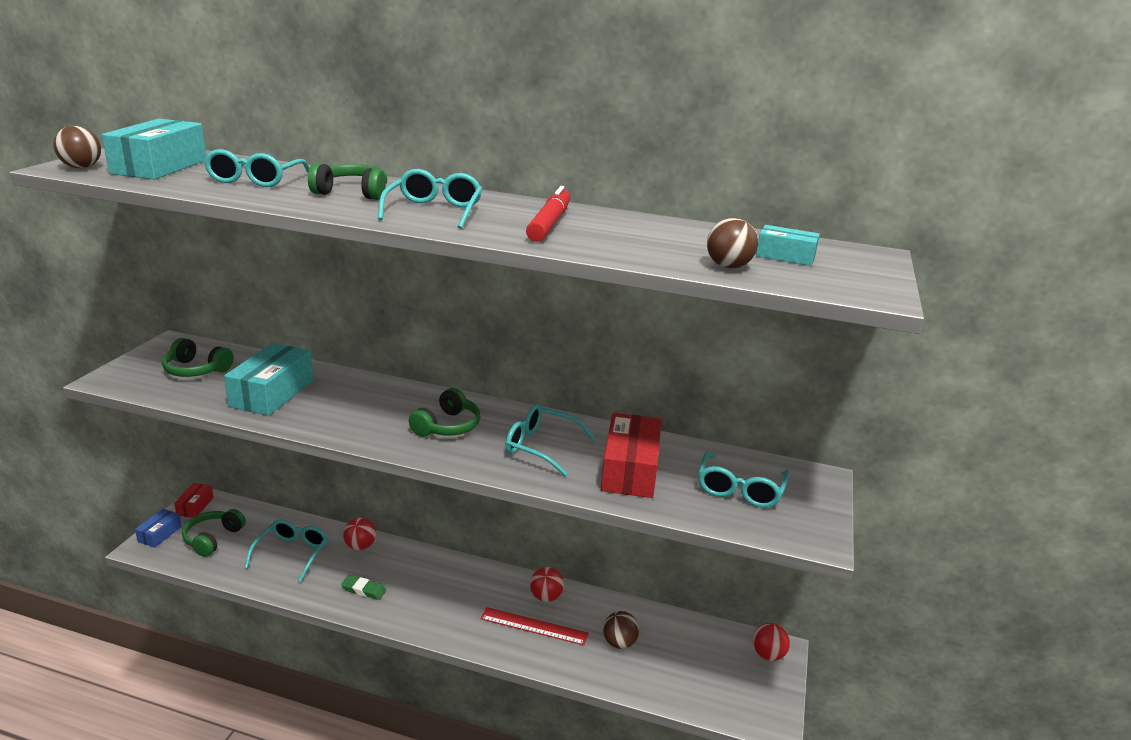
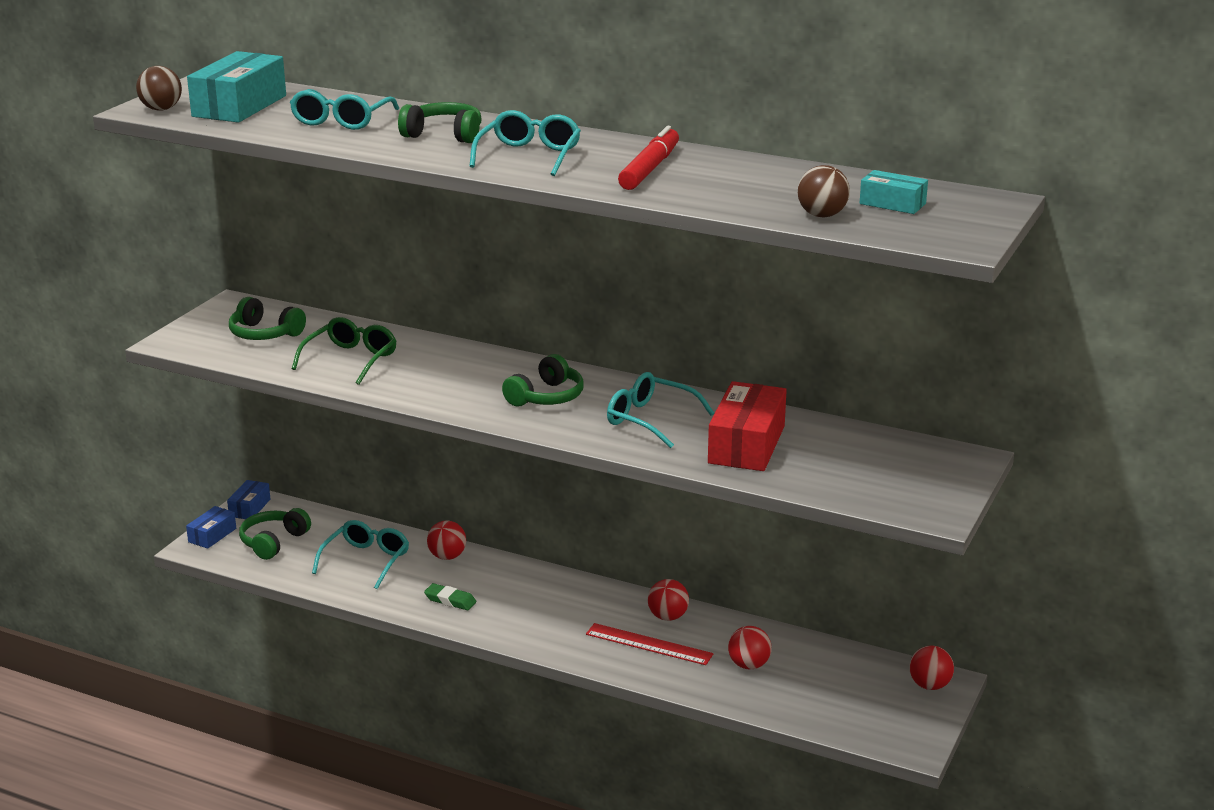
camera: 10 degrees right, 0 degrees up
red box [174,483,214,518] -> blue box [227,480,270,519]
turquoise box [224,343,313,416] -> green glasses [292,317,396,385]
brown ball [603,611,639,649] -> red ball [728,626,771,669]
turquoise glasses [698,451,790,508] -> none

